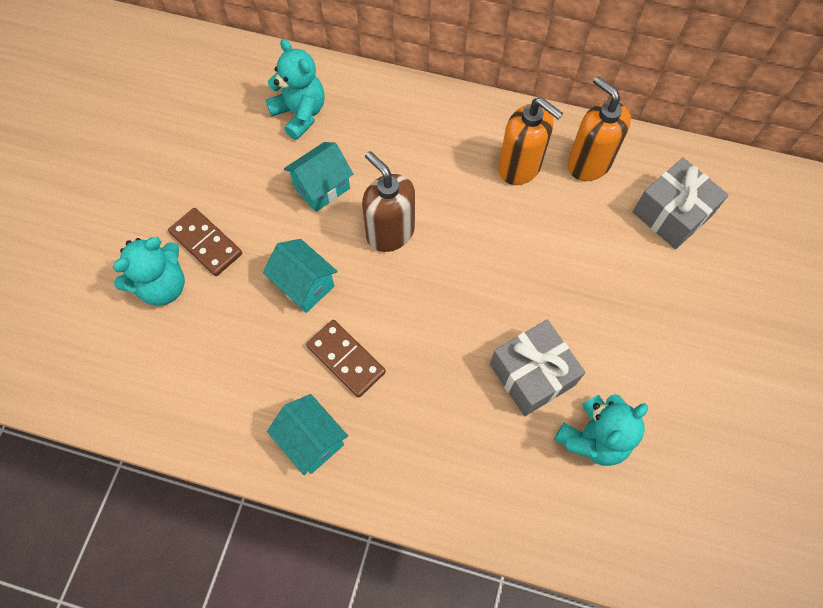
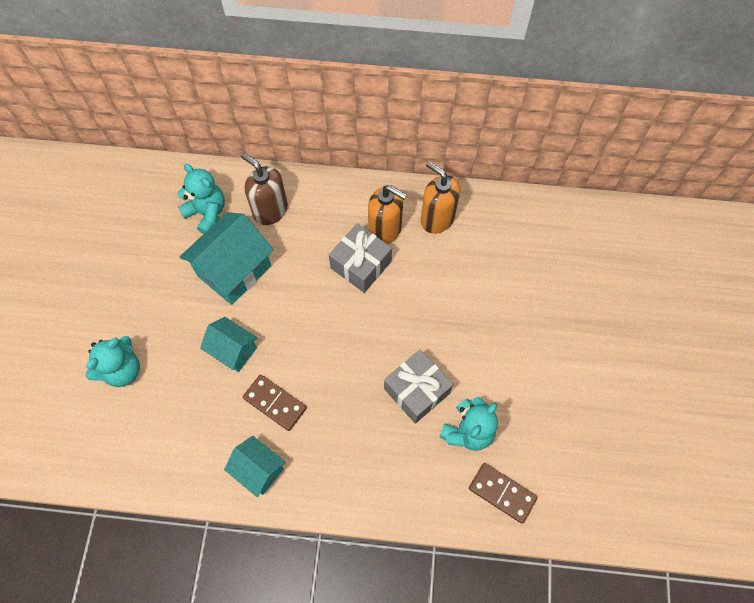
camera: 10 degrees left, 0 degrees up
brown domino [168,208,242,276] -> brown domino moved to [469,463,538,524]
turquoise house [284,142,353,212] -> turquoise house [180,212,274,305], size x1.67
brown soap dispenser [362,151,415,252] -> brown soap dispenser moved to [241,152,288,225]
grey gift [633,158,729,249] -> grey gift moved to [329,223,392,293]

